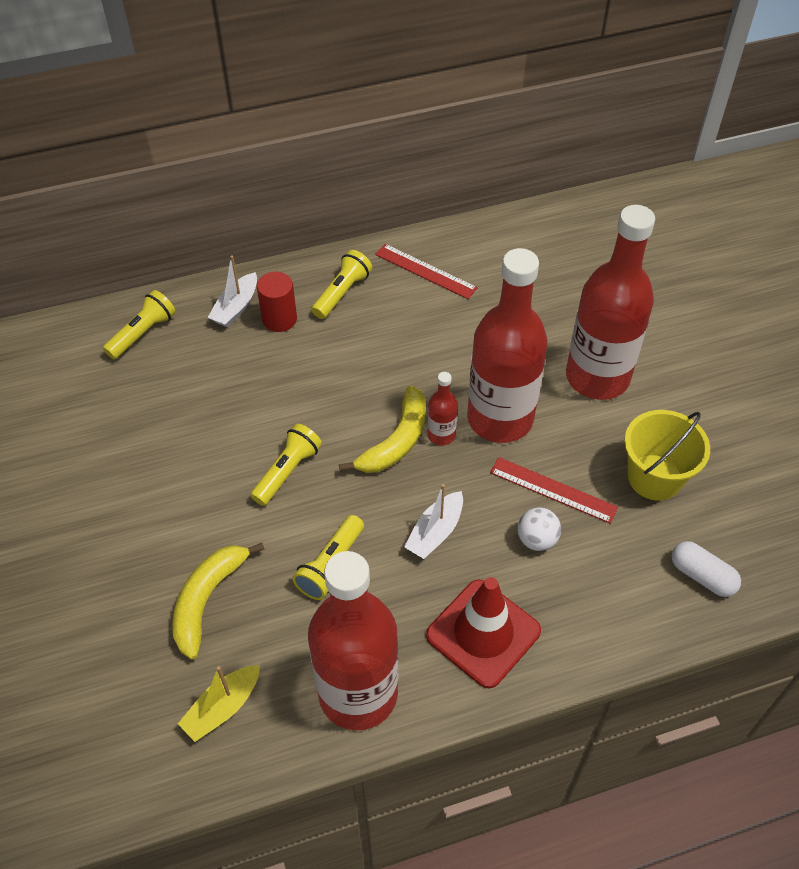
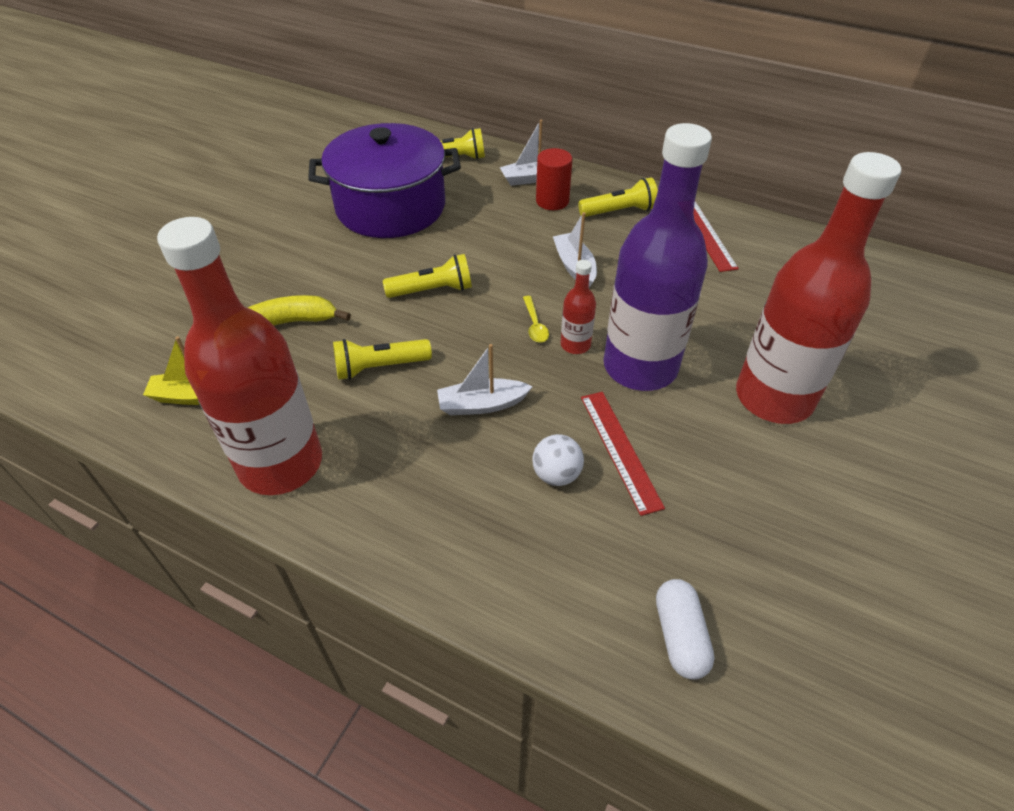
camera: 45 degrees right, 5 degrees down
yellow banana [339,385,426,473] -> yellow spoon [523,296,549,343]
red traffic cone [426,577,541,688] -> none
red bottle [467,248,547,443] -> purple bottle [604,123,712,391]
yellow bucket [624,410,710,500] -> none
none -> purple pot [308,123,461,238]
none -> white boat [553,212,597,288]

